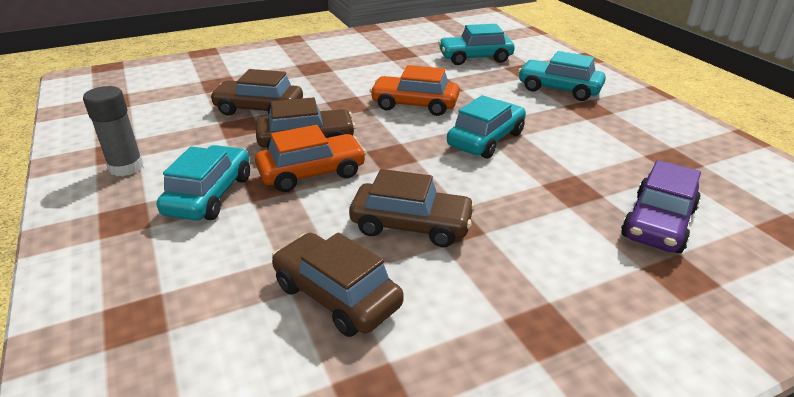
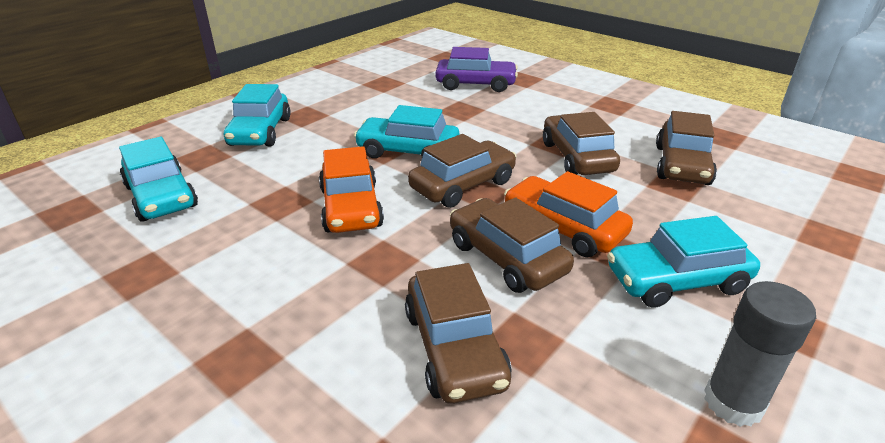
camera: 115 degrees left, 0 degrees up
none -> brown car [408,134,516,208]

